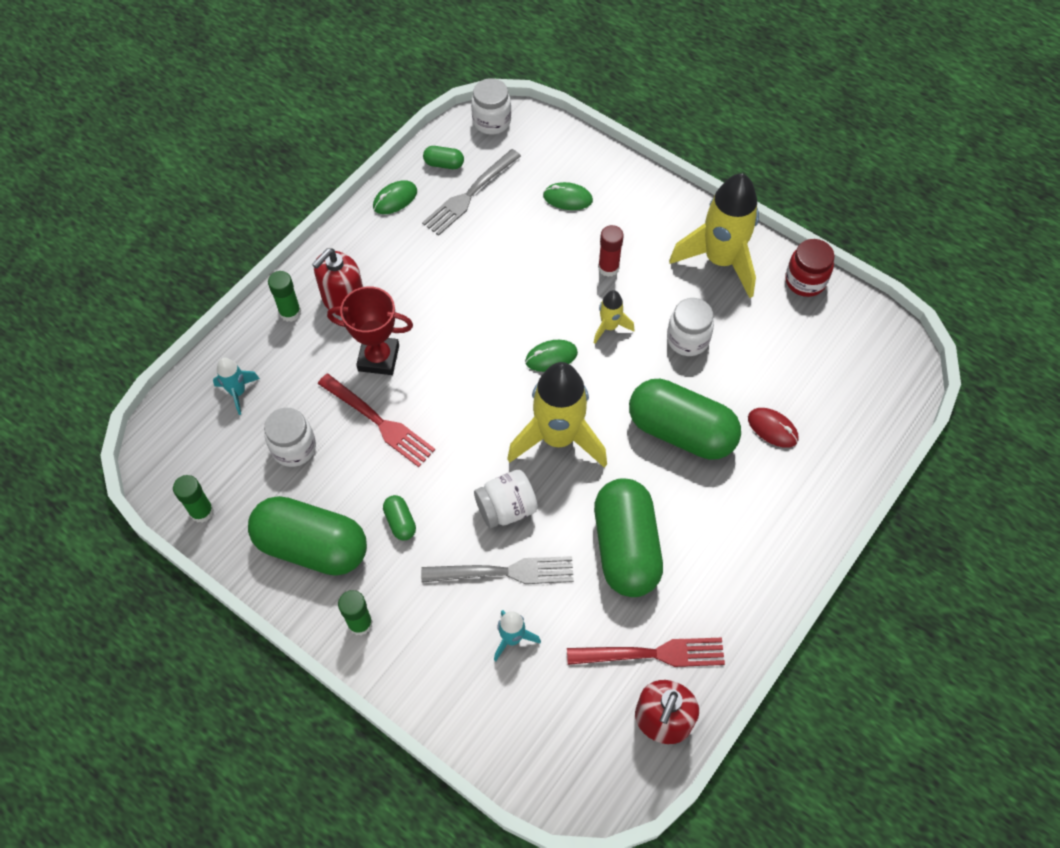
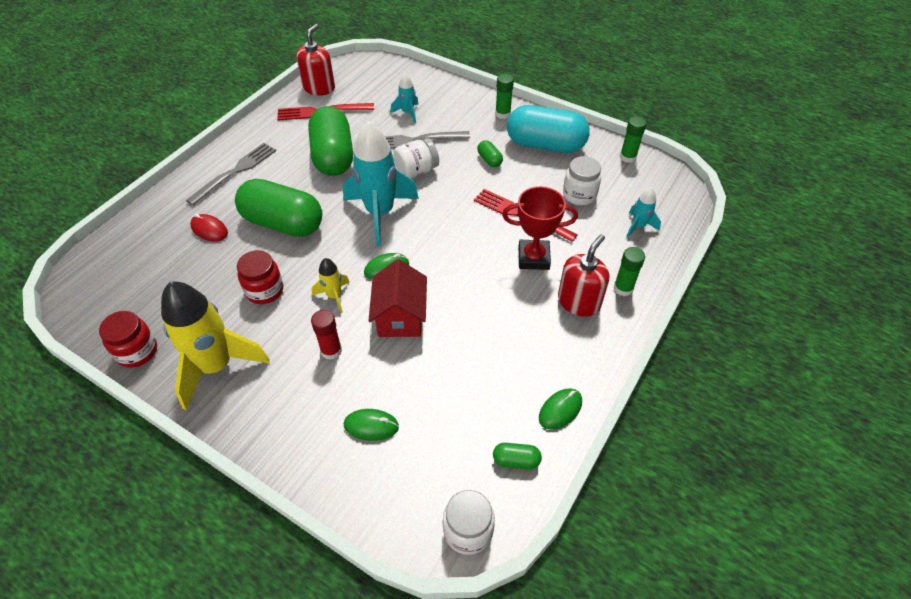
camera: 175 degrees right, 10 degrees down
green capsule [248,496,367,576] -> turquoise capsule [507,105,590,153]
grey fork [422,149,521,236] -> grey fork moved to [186,143,276,206]
yellow rocket [507,362,607,468] -> turquoise rocket [343,121,419,246]
white jar [667,298,714,356] -> red jar [237,250,283,304]
none -> red house [368,259,427,337]

